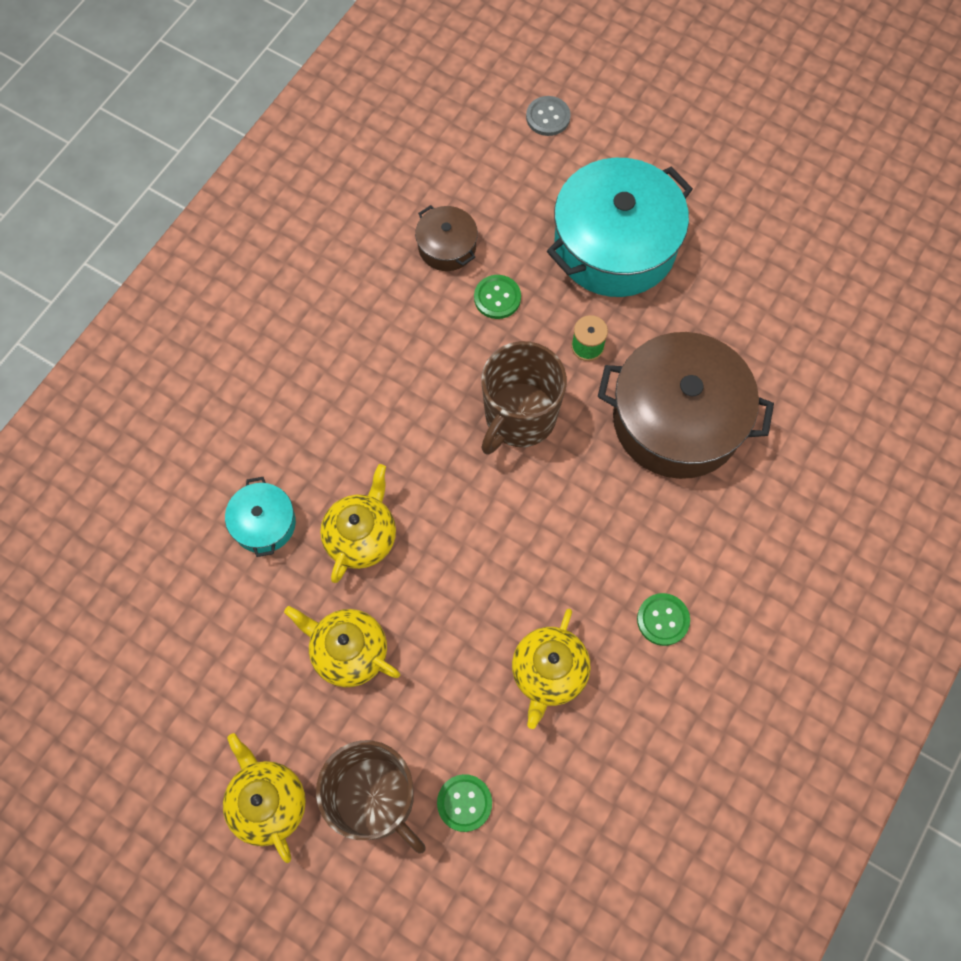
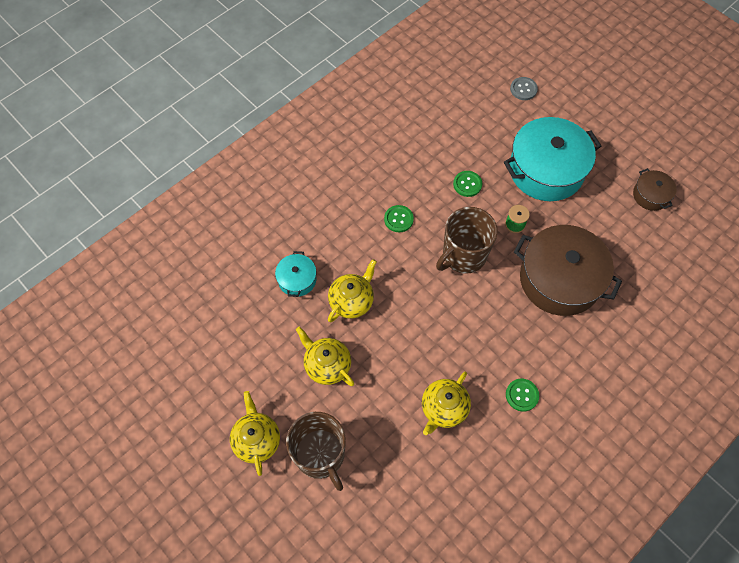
camera: 15 degrees right, 5 degrees down
brown pot [415,205,478,271] -> brown pot moved to [633,168,677,211]
green button [437,774,492,832] -> green button moved to [384,205,414,232]

